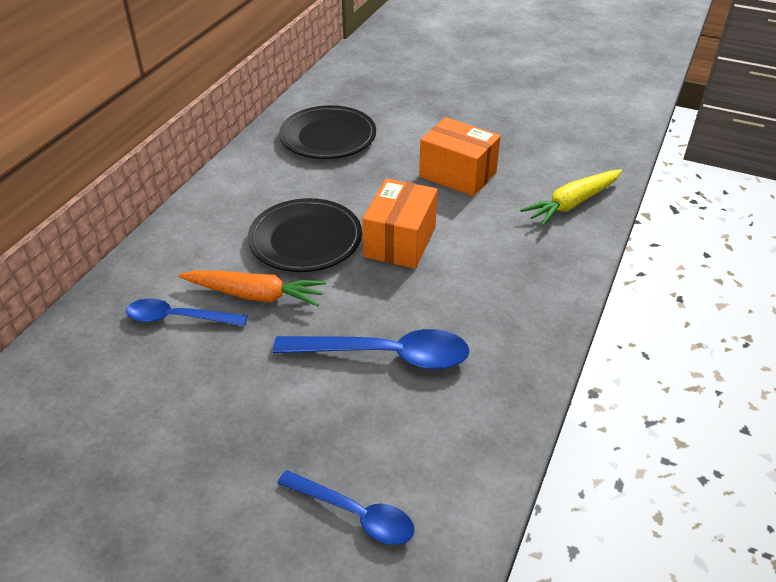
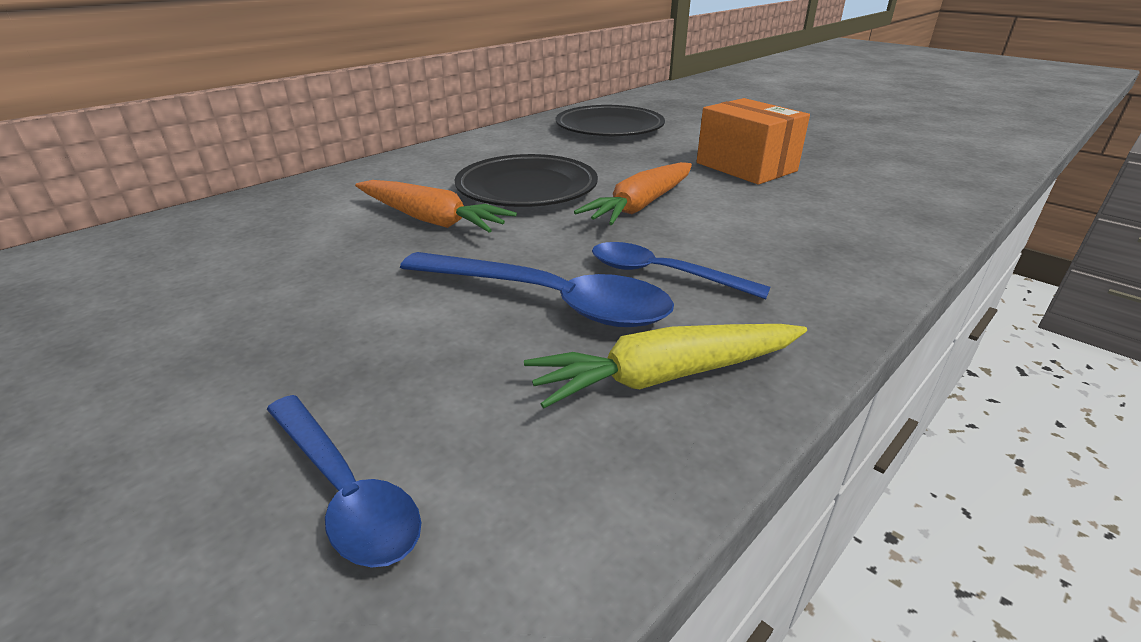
camera: 20 degrees right, 10 degrees down
blue spoon [126,298,248,326] -> blue spoon moved to [592,242,771,299]
orange box [362,178,438,269] -> orange carrot [574,162,692,225]
yellow carrot [520,169,622,226] -> yellow carrot moved to [524,324,807,408]

